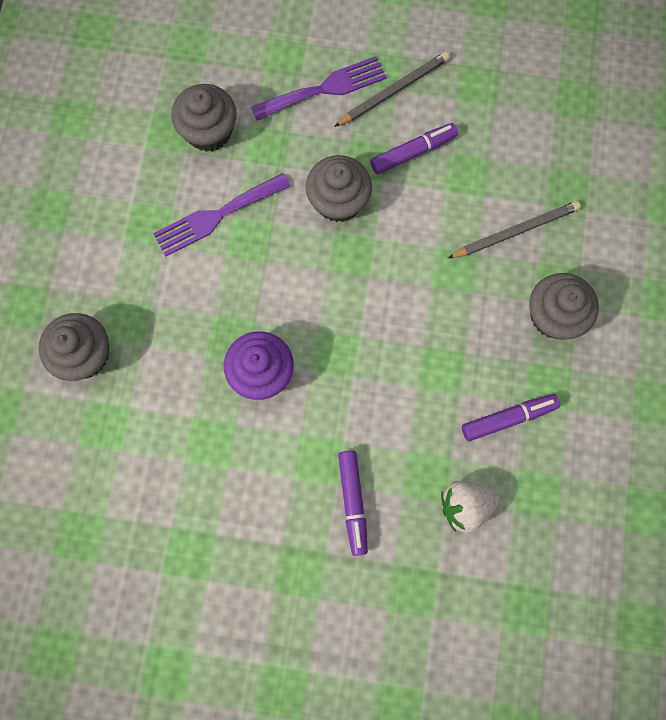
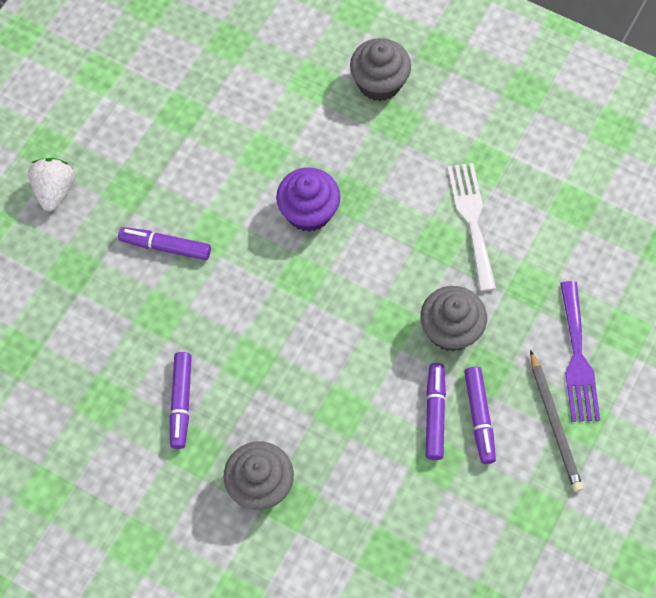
camera: 110 degrees right, 10 degrees down
purple fork [153,173,291,257] -> white fork [447,163,496,291]
grey cupcake [171,84,237,152] -> none
white strawberry [441,481,501,533] -> white strawberry moved to [28,158,75,211]
grey pencil [448,201,581,258] -> none
none -> purple marker [426,363,446,460]

